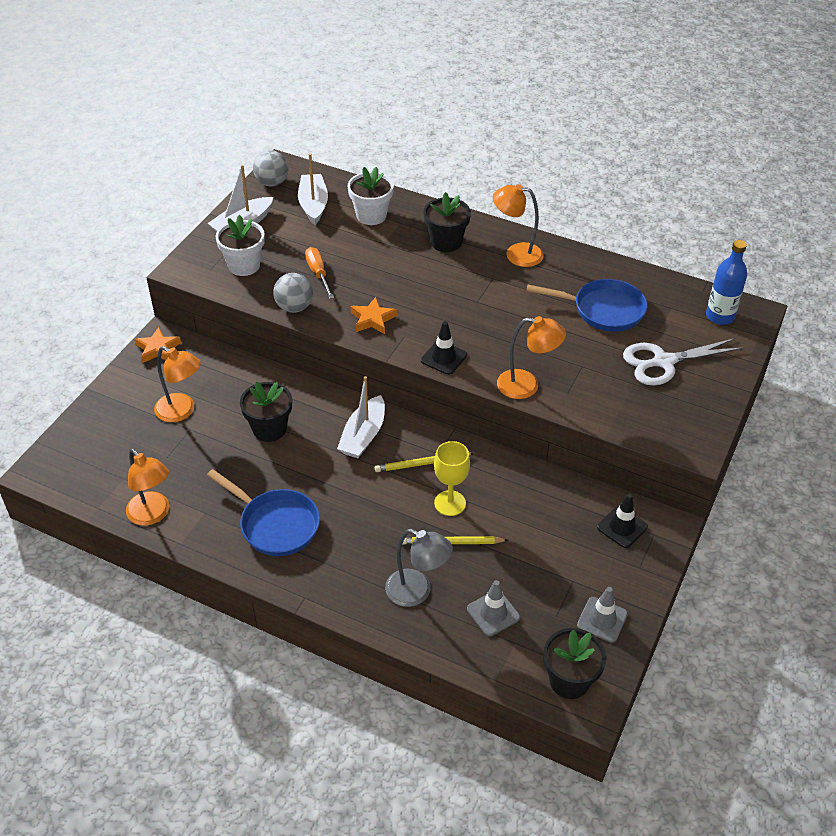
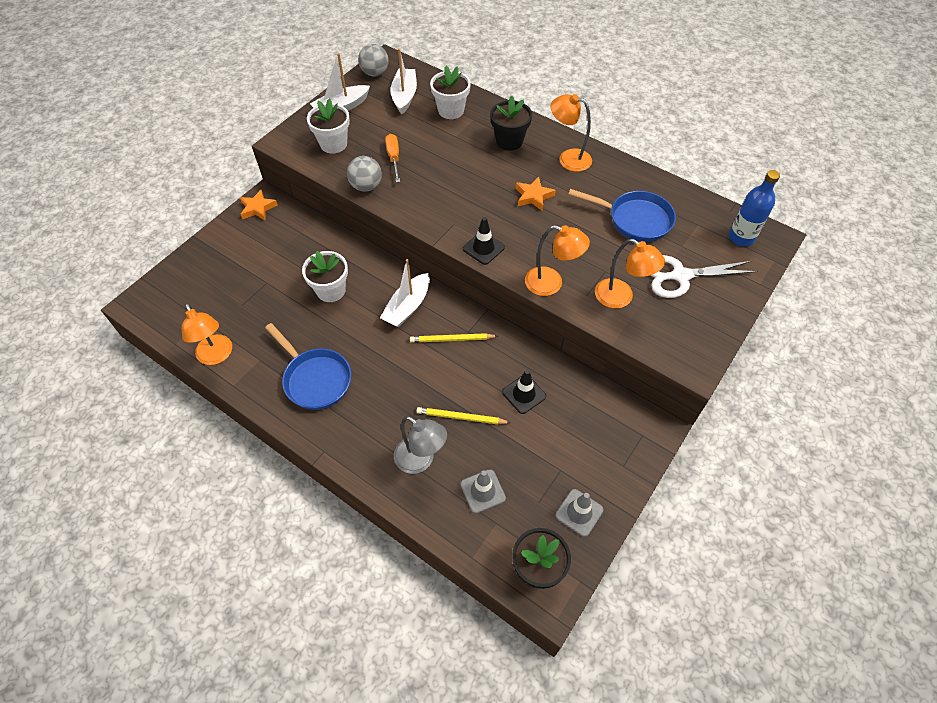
camera: 10 degrees right, 10 degrees up
orange lamp [154,346,201,422] -> orange lamp moved to [595,239,665,308]
black flower pot [240,382,292,442] -> white flower pot [302,251,348,302]
orange star [351,297,397,334] -> orange star moved to [516,177,556,211]
yellow goblet [434,441,470,516] -> none
black traffic cone [597,494,648,548] -> black traffic cone moved to [502,370,546,414]

